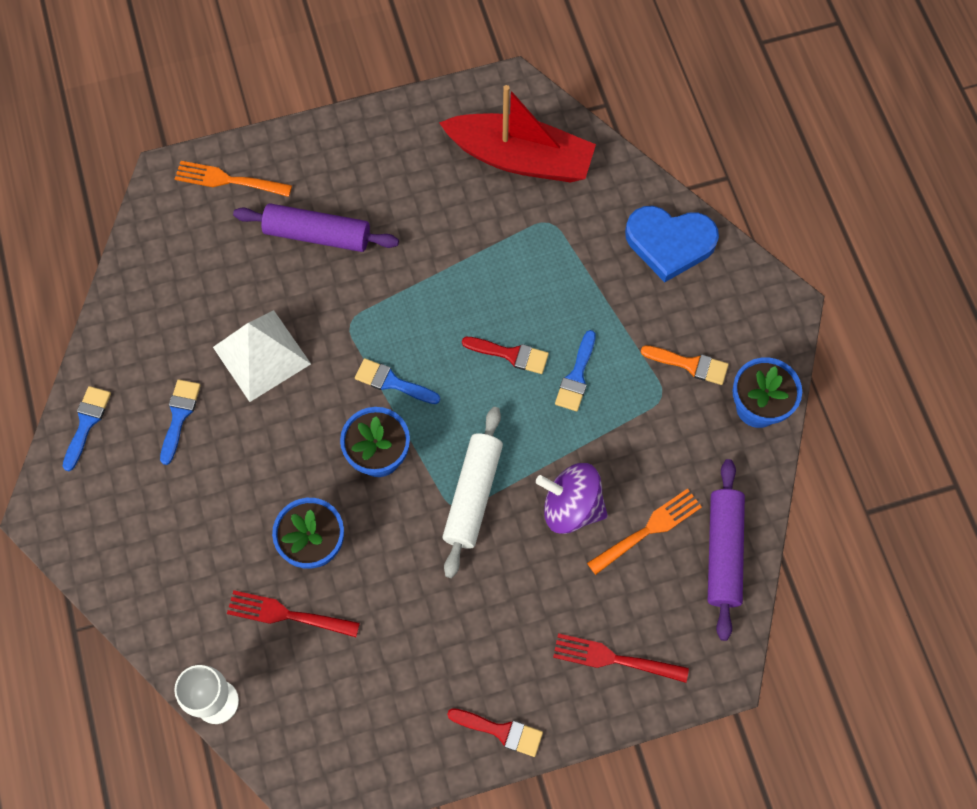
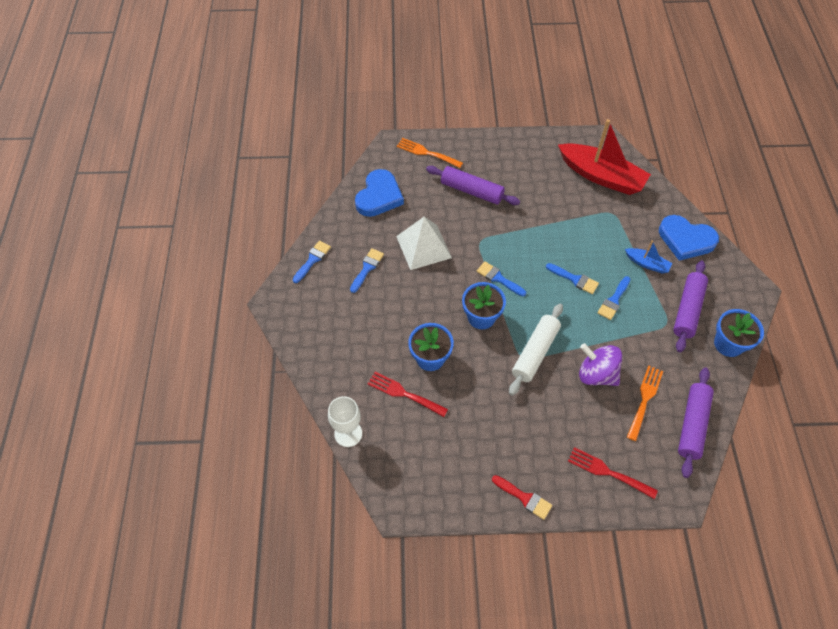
camera: 15 degrees right, 10 degrees down
red brush [462,337,549,374] -> blue brush [546,263,599,294]
orange fork [587,488,702,575] -> orange fork turned 45 degrees counterclockwise [627,365,663,441]
orange brush [641,345,729,385] -> purple rolling pin [673,260,708,352]
none -> blue heart [355,169,404,217]
none -> blue boat [625,240,672,273]

